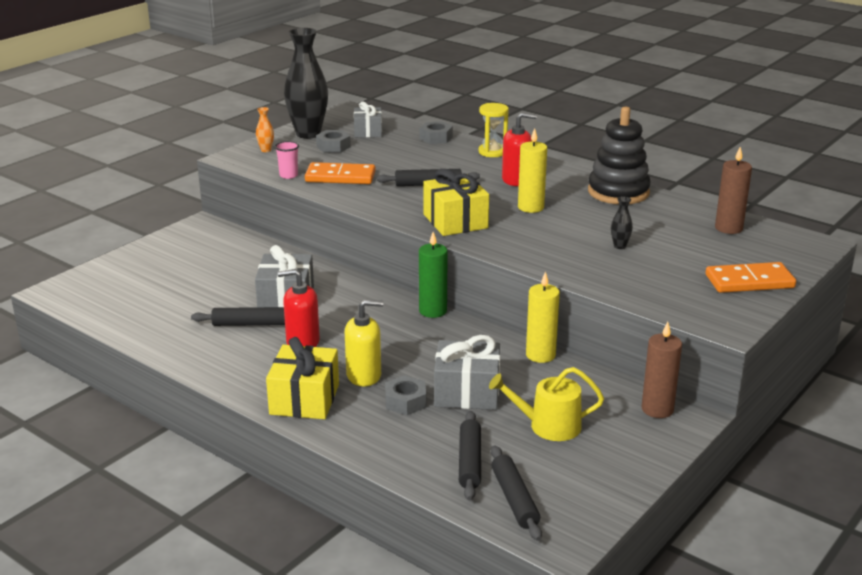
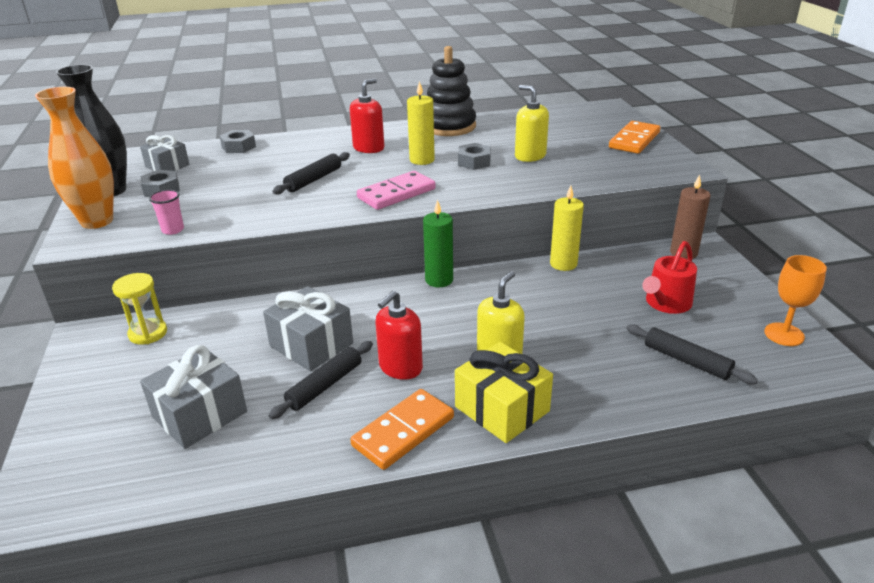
camera: 50 degrees left, 5 degrees up
orange vase [256,107,274,152] -> orange vase [35,87,114,229], size x2.48
orange domino [305,162,376,184] -> orange domino moved to [350,389,454,470]
grey nut [385,375,427,415] -> grey nut moved to [458,143,491,170]
yellow gift [423,169,489,236] -> pink domino [357,171,436,210]
grey gift [434,335,500,410] -> grey gift moved to [140,345,247,449]
yellow hourglass [478,103,509,157] -> yellow hourglass moved to [112,273,167,345]
yellow watering can [489,367,604,441] -> red watering can [642,241,697,314]
black rolling pin [491,445,542,541] -> none
black vase [611,196,633,249] -> yellow soap dispenser [515,85,549,162]
brown candle [715,146,752,234] -> none
none -> orange goblet [764,255,827,346]

